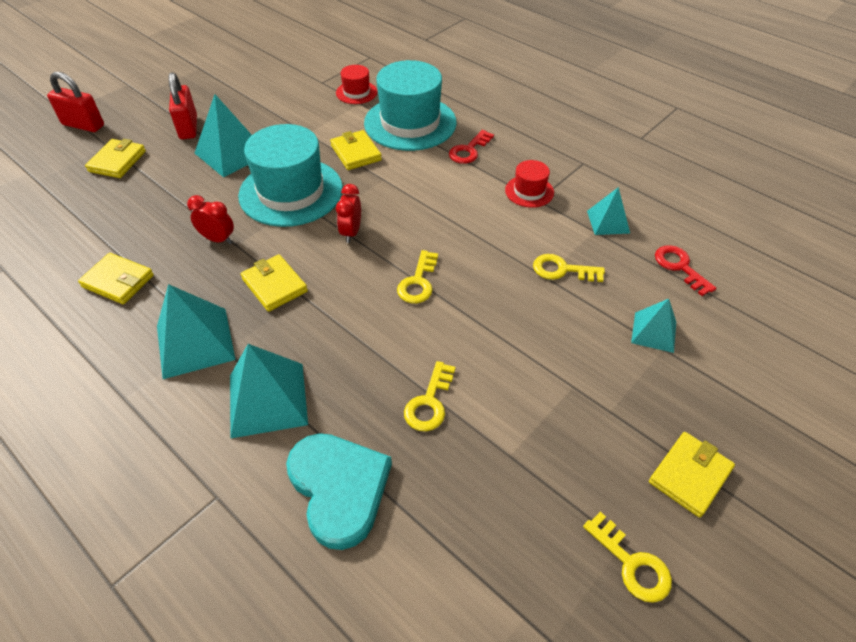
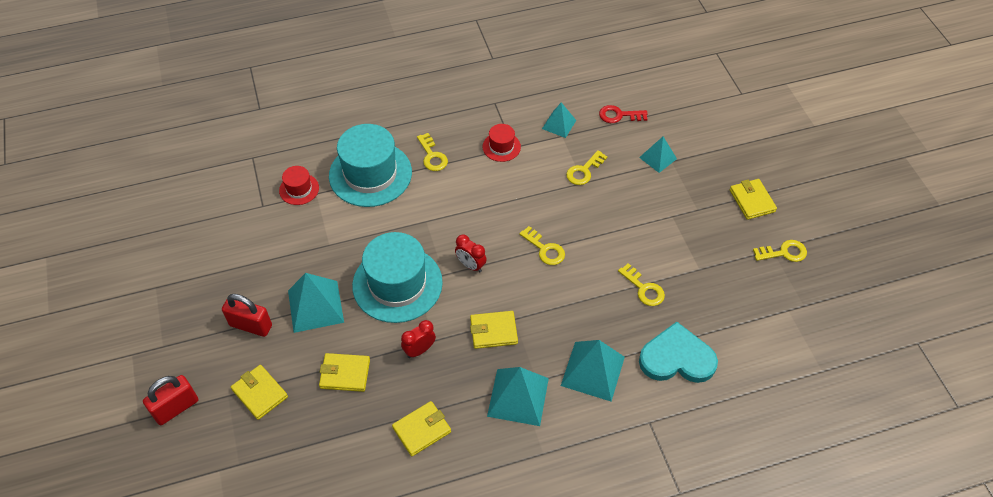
camera: 60 degrees left, 5 degrees up
yellow wallet [330,130,382,170] -> yellow wallet moved to [319,353,370,392]
red key [449,130,494,164] -> yellow key [417,133,448,171]

